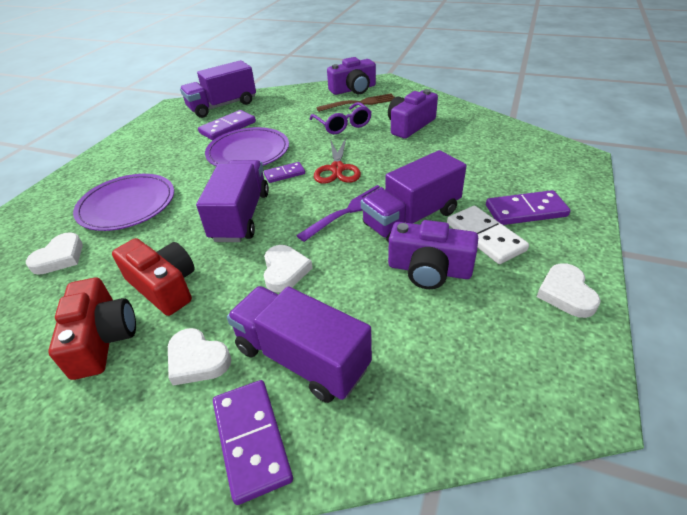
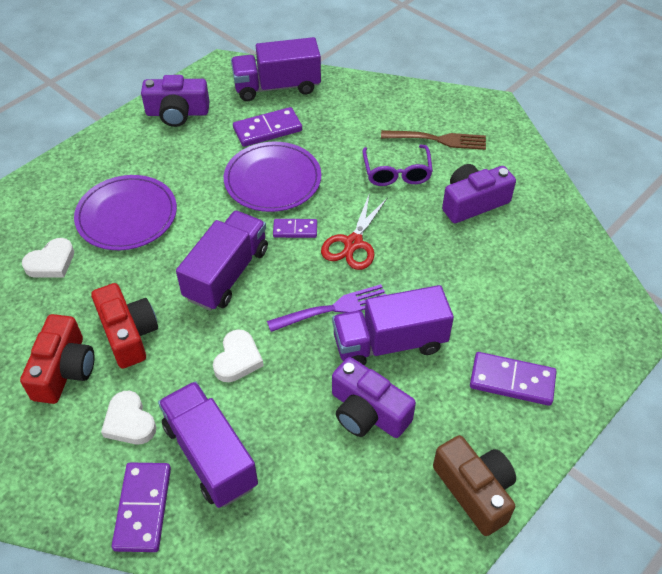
camera: 20 degrees right, 10 degrees up
purple camera [327,57,376,95] -> purple camera moved to [141,75,209,127]
white domino [447,206,529,264] -> none
white heart [537,263,601,318] -> brown camera [433,435,516,536]

